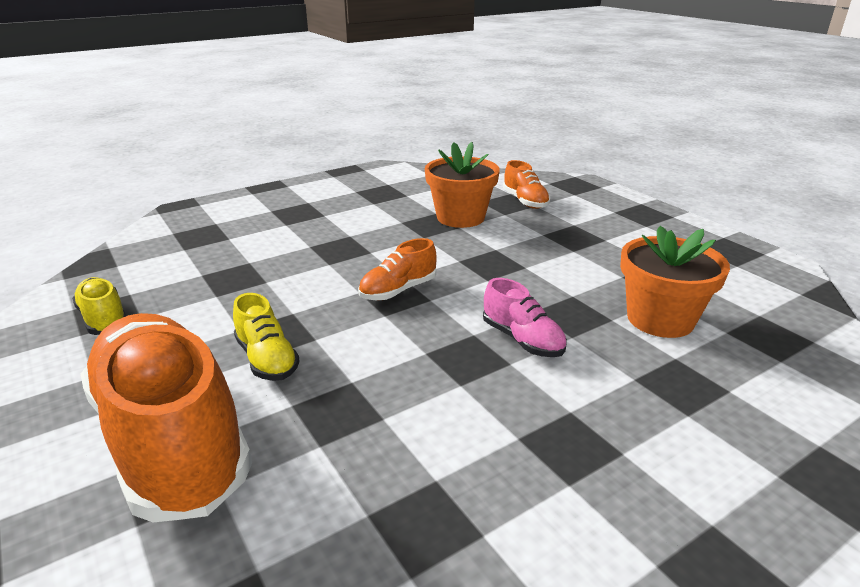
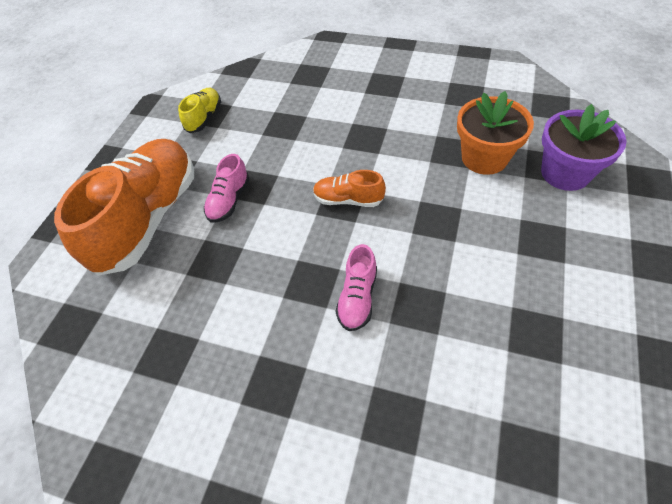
camera: 55 degrees right, 25 degrees up
yellow shoe [233,293,300,381] -> pink shoe [204,154,249,223]
orange shoe [503,160,550,209] -> purple flower pot [541,104,627,191]
orange flower pot [620,226,730,338] -> none

